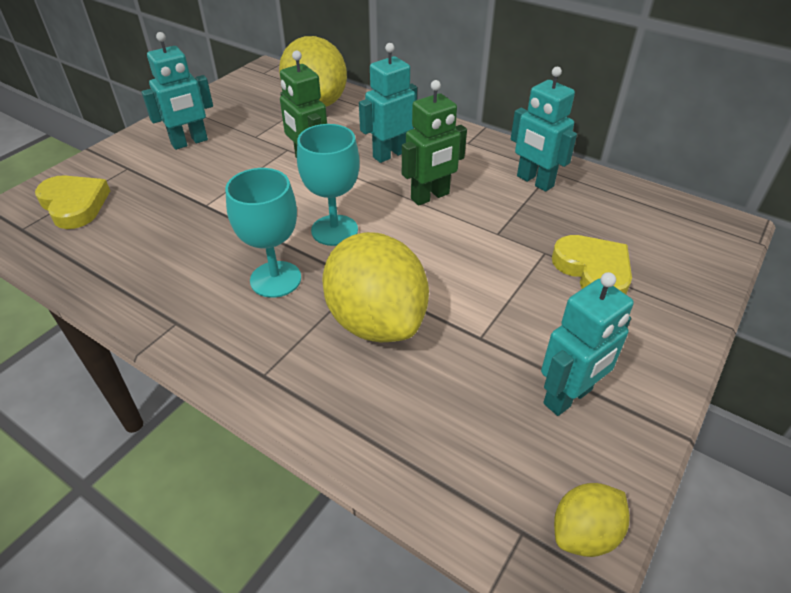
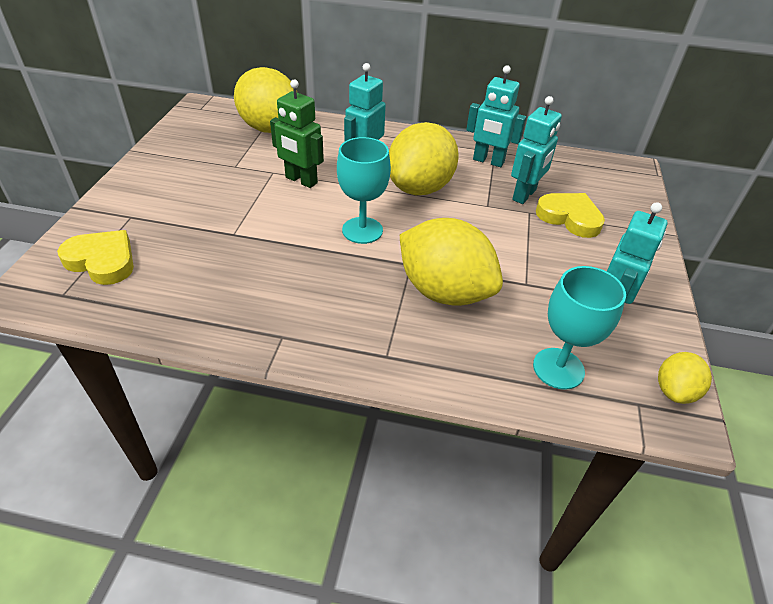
camera: 25 degrees left, 0 degrees up
turquoise robot [141,32,213,150] -> turquoise robot moved to [511,96,562,204]
turquoise goblet [225,168,301,298] -> turquoise goblet moved to [533,266,626,390]
green robot [402,80,467,206] -> yellow lemon [389,122,459,195]

